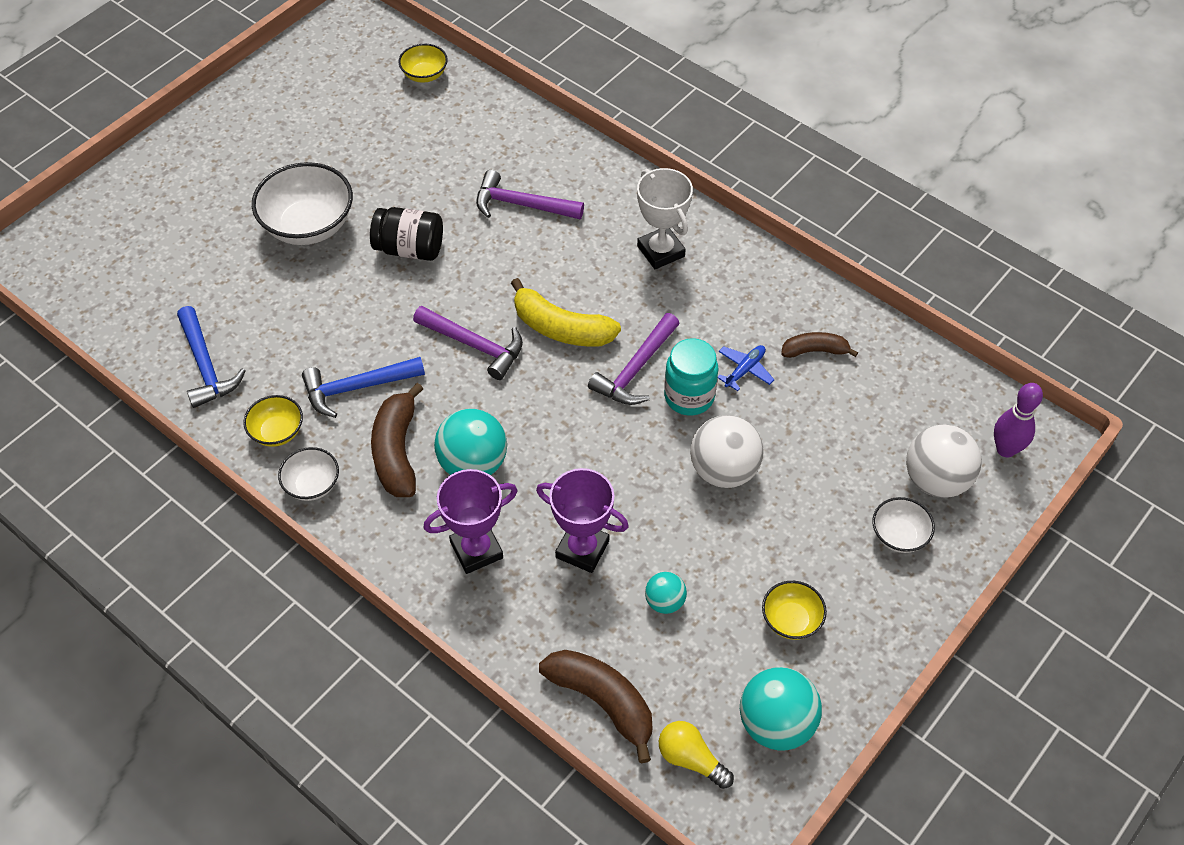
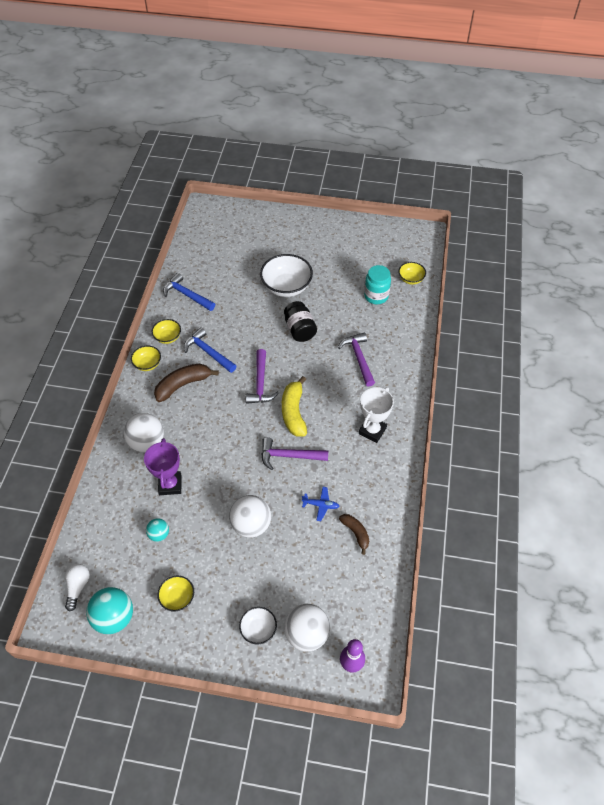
camera: 60 degrees right, 0 degrees up
blue hammer [177,306,245,408] -> blue hammer turned 90 degrees clockwise [163,273,215,311]
white bowl [278,447,339,501] -> yellow bowl [131,345,161,371]
purple trophy [424,469,518,574] -> white ball [124,413,164,452]
turquoise ball [434,409,507,475] -> none
brown banana [539,650,653,763] -> none
yellow light bulb [659,721,734,789] -> white light bulb [65,564,90,612]
turquoise jar [664,338,718,416] -> turquoise jar moved to [364,265,391,304]

